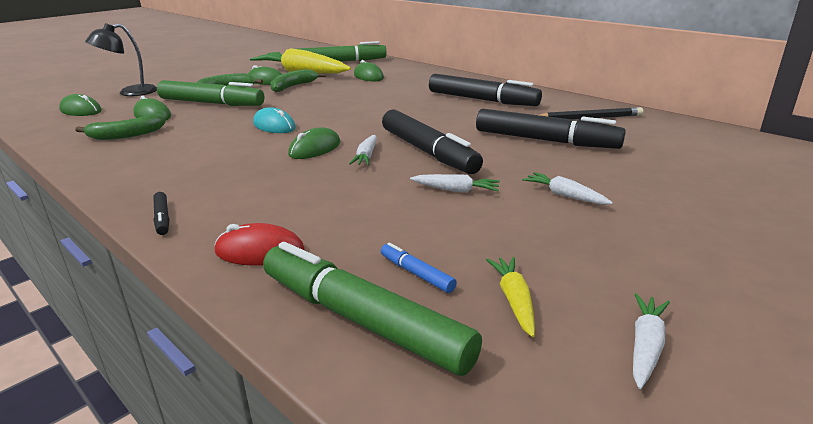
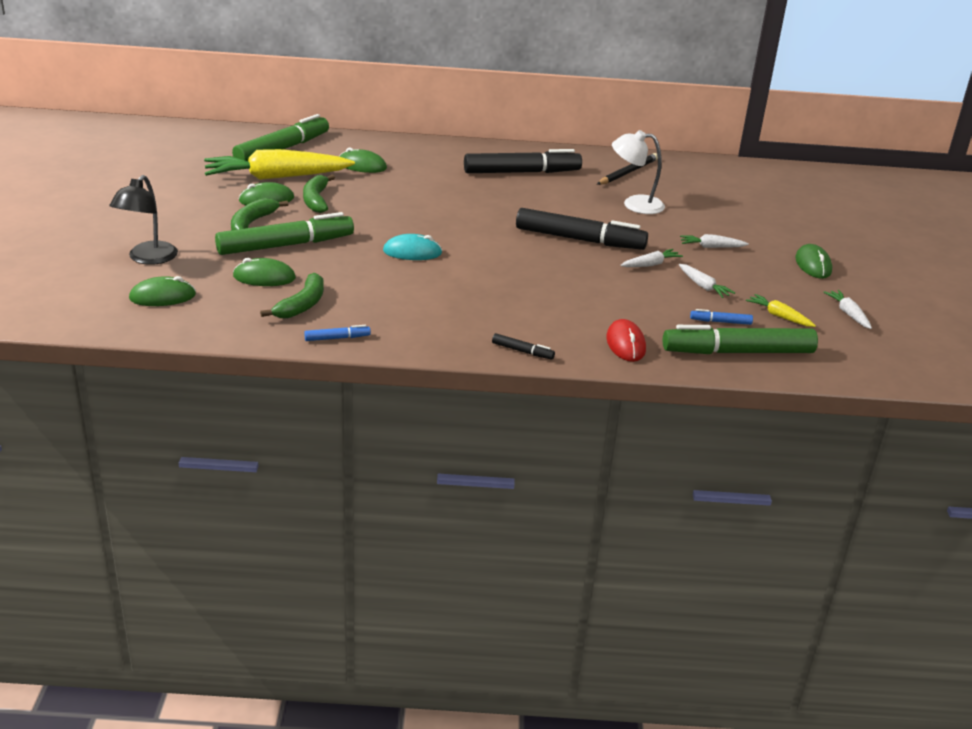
camera: 45 degrees left, 5 degrees up
red mouse [215,223,305,266] -> red mouse turned 60 degrees counterclockwise [606,319,646,362]
green mouse [288,127,340,159] -> green mouse moved to [795,244,832,279]
white carrot [349,135,377,165] -> white carrot moved to [679,264,735,298]
black marker [476,109,626,149] -> white lamp [612,130,665,214]
none -> blue marker [304,325,371,341]

